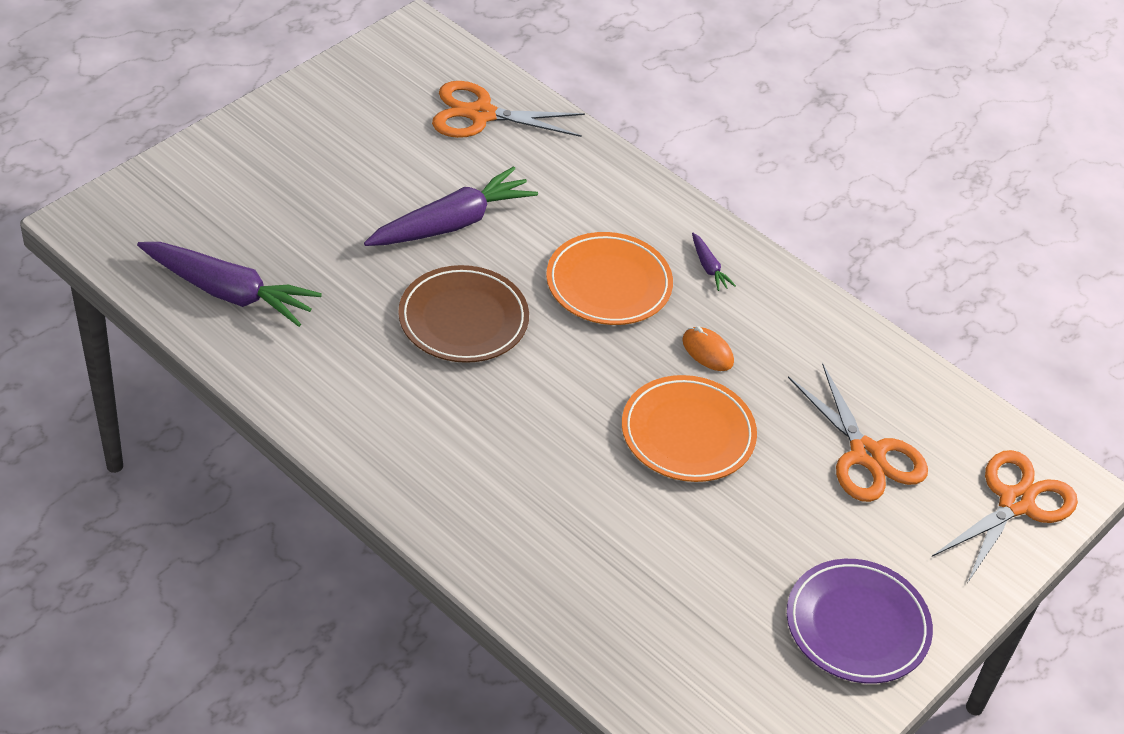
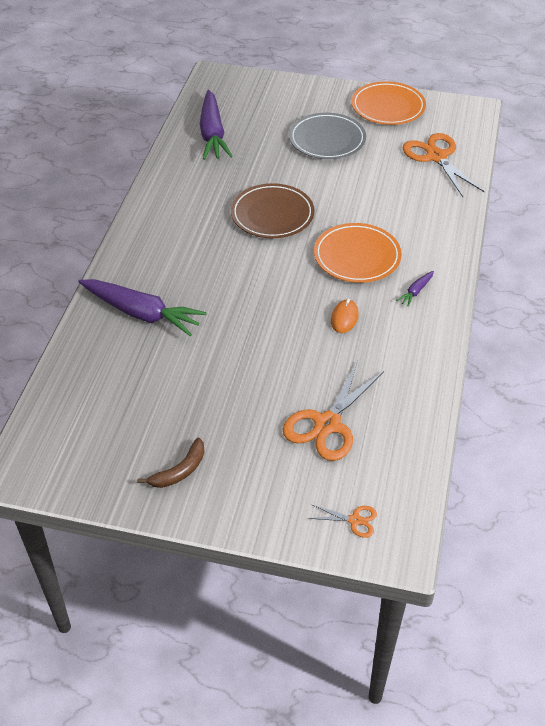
camera: 65 degrees right, 0 degrees up
purple carrot [364,166,538,246] -> purple carrot moved to [78,279,207,336]
orange plate [622,375,757,482] -> orange plate moved to [351,81,426,125]
purple plate [787,559,933,684] -> brown banana [137,437,205,488]
orange scissors [932,450,1078,582] -> orange scissors [309,505,377,538], size x0.47
none -> grey plate [289,113,366,159]

